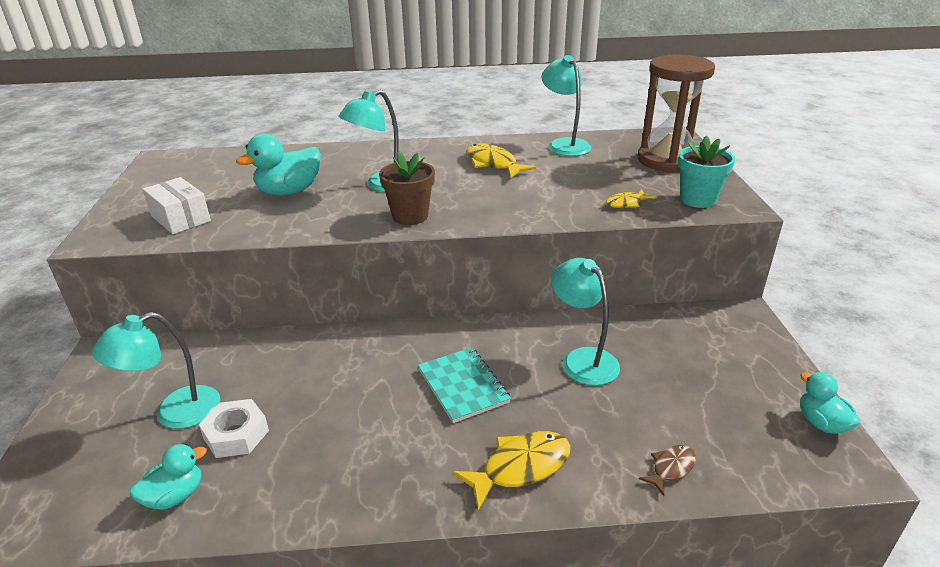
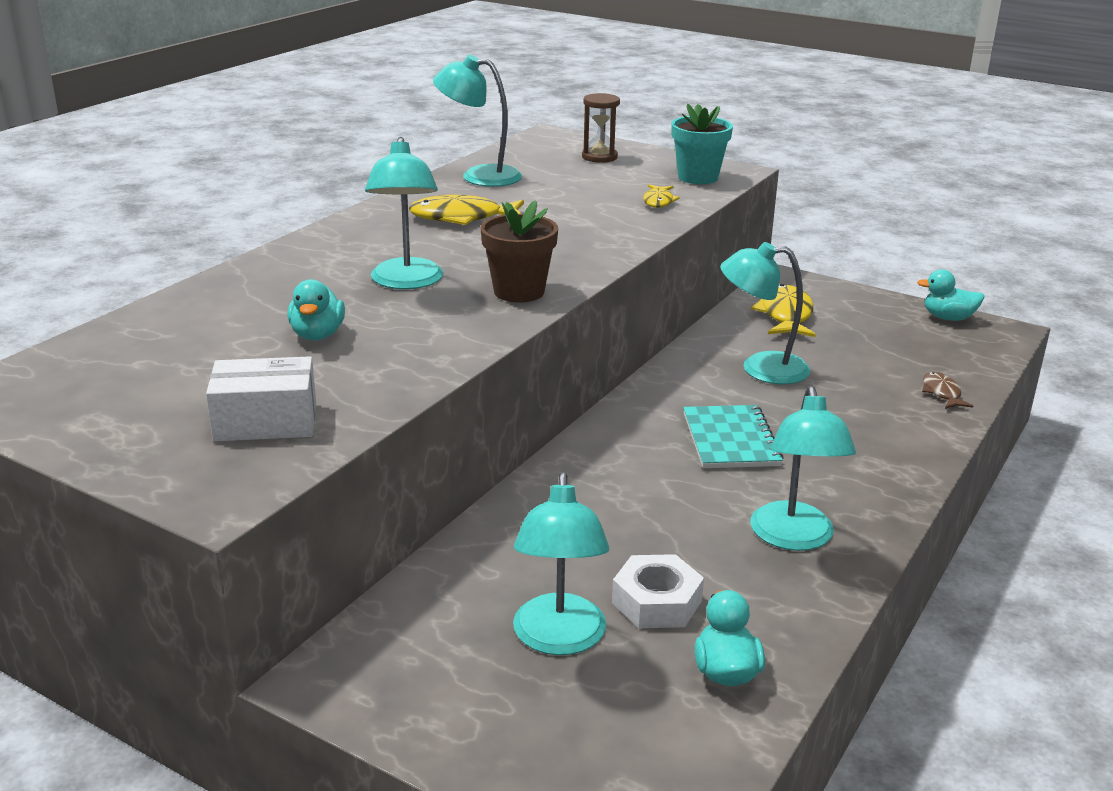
camera: 55 degrees left, 5 degrees down
turquoise duck [236,134,321,195] -> turquoise duck [287,279,345,340], size x0.63
turquoise notebook [418,347,511,423] -> turquoise notebook turned 75 degrees clockwise [683,405,784,468]
yellow fish [452,431,571,510] -> yellow fish moved to [751,284,816,337]
brown hourglass [638,54,715,172] -> brown hourglass [582,93,620,163], size x0.50
none -> turquoise lamp [750,386,856,551]

